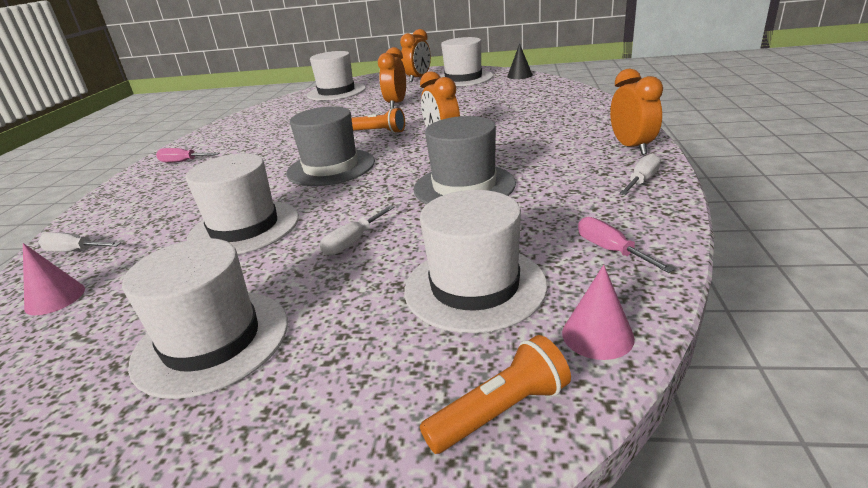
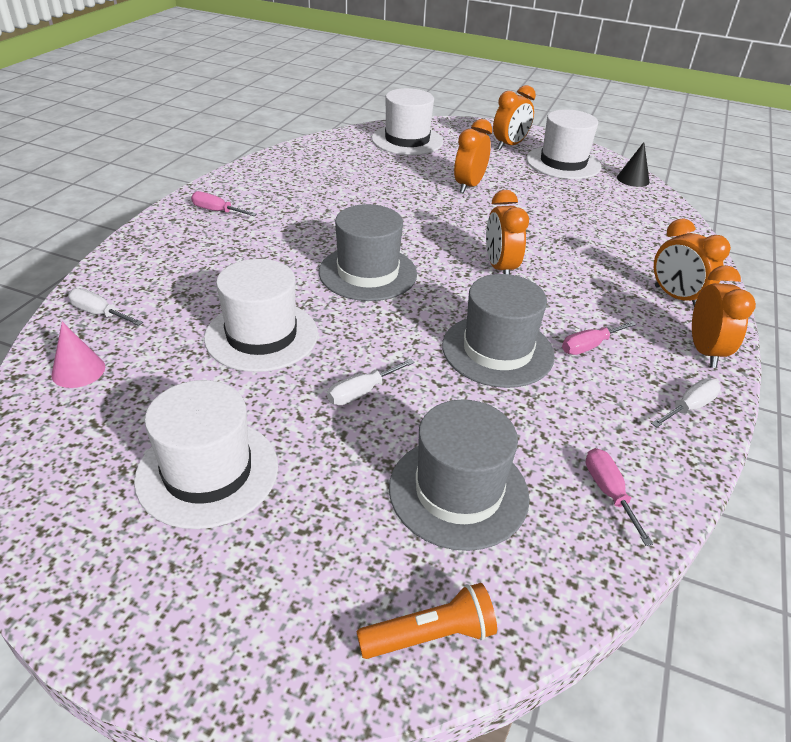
camera: 10 degrees right, 10 degrees up
orange flashlight [351,108,405,134] -> none
white hat [404,190,547,333] -> grey hat [389,400,530,551]
pink cone [562,265,635,360] -> none
none -> pink screwdriver [562,321,637,355]
none -> orange clock [654,218,731,306]

